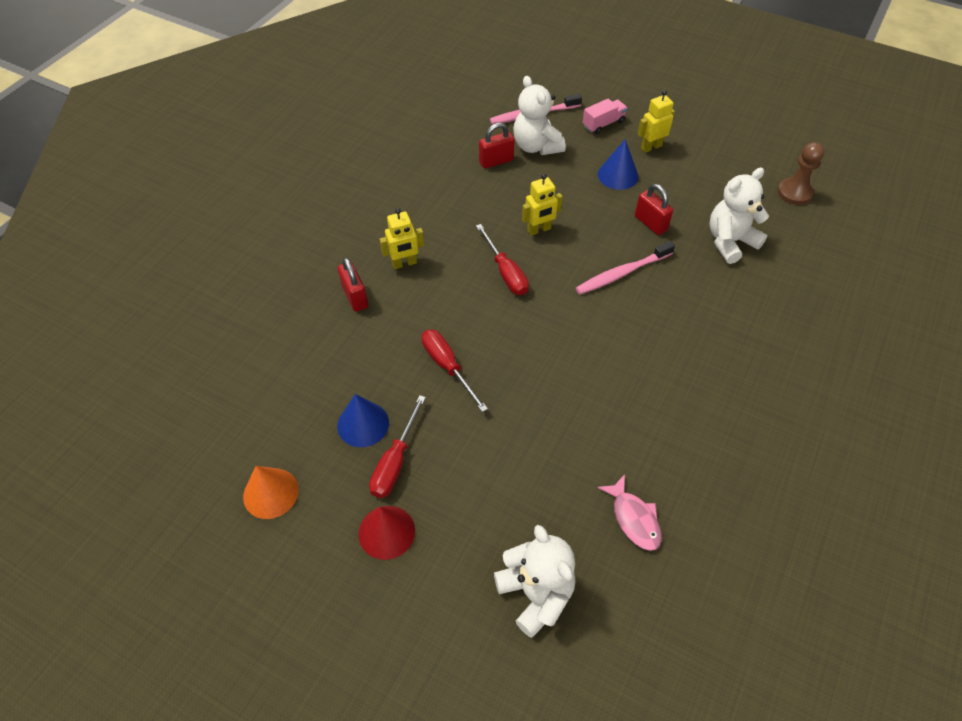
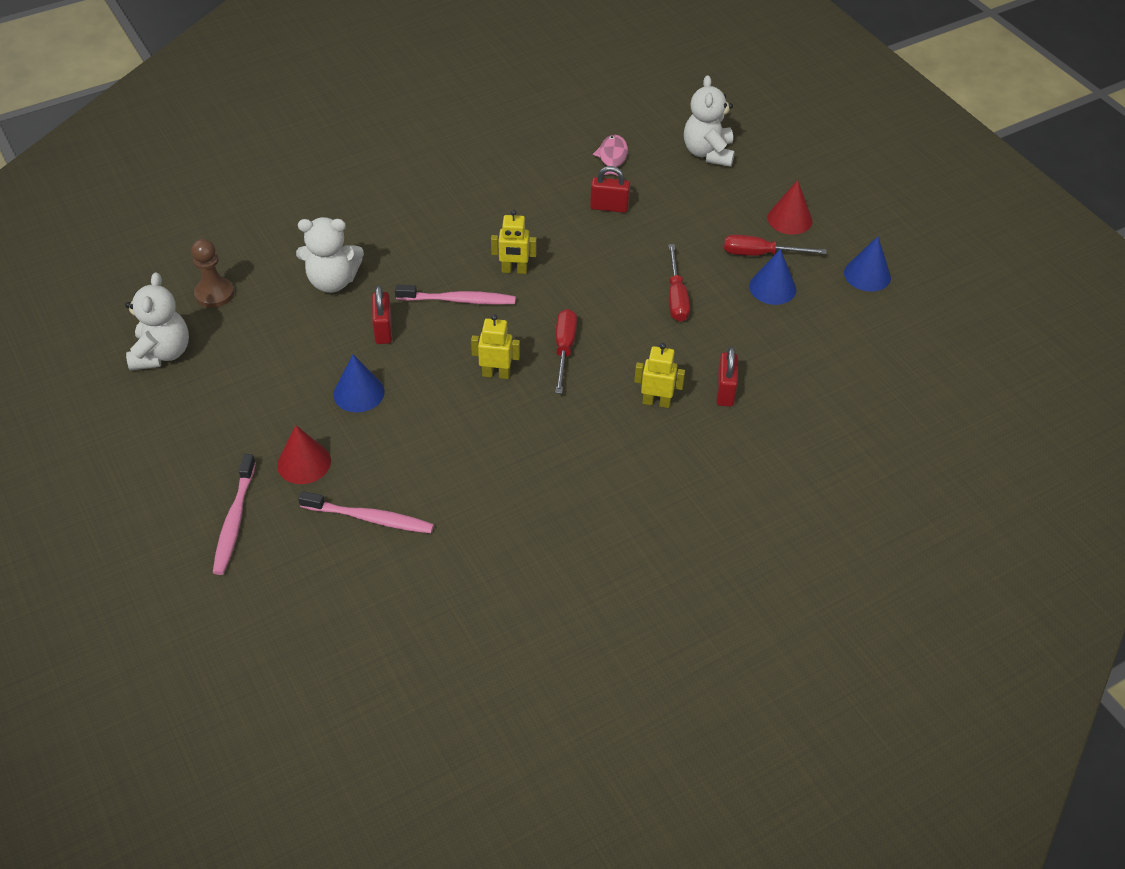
camera: 150 degrees left, 5 degrees down
orange cone [243,466,299,519] -> blue cone [844,236,891,292]
red screwdriver [369,395,426,498] -> red screwdriver turned 135 degrees counterclockwise [724,235,827,256]
red padlock [479,123,515,169] -> red padlock moved to [590,166,630,213]
white teddy bear [513,76,566,155] -> white teddy bear moved to [125,272,189,371]
pink truck [582,99,628,134] -> red cone [277,425,331,484]
yellow robot [637,90,675,153] -> yellow robot moved to [491,210,537,274]
none -> pink toothbrush [213,454,256,575]

